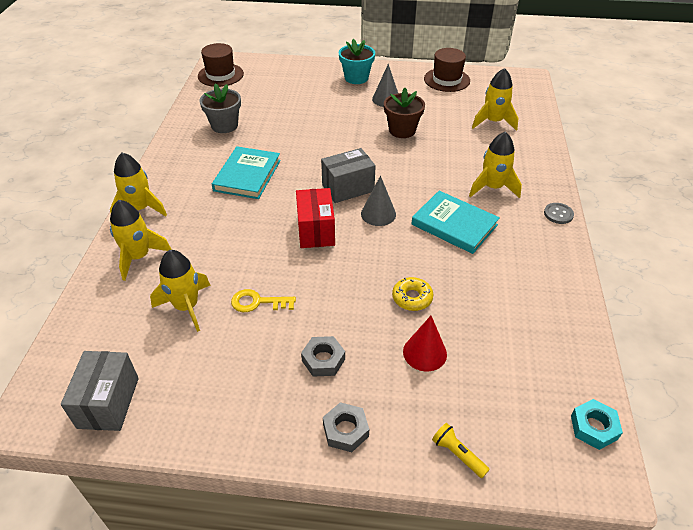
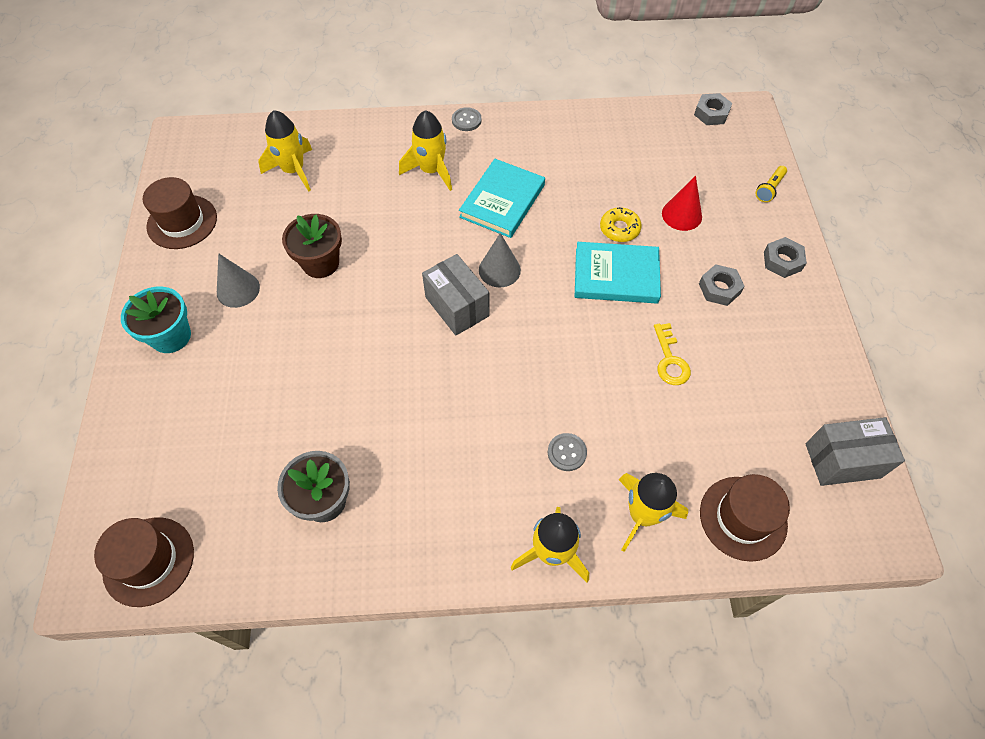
camera: 100 degrees left, 15 degrees up
yellow rocket [150,250,210,332] -> none
turquoise book [212,146,281,199] -> turquoise book moved to [575,242,661,303]
red box [296,188,335,248] -> none
turquoise nut [571,399,623,450] -> grey nut [694,93,732,125]
none -> grey button [548,433,587,471]
none -> brown hat [700,474,790,562]

